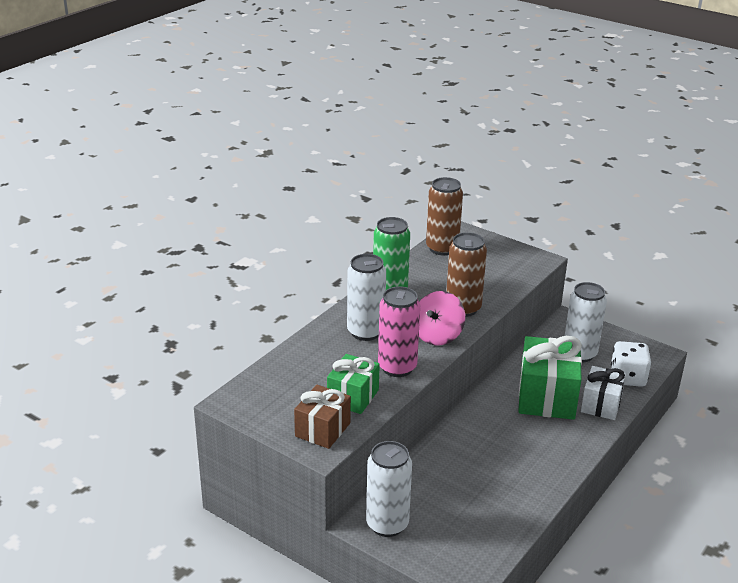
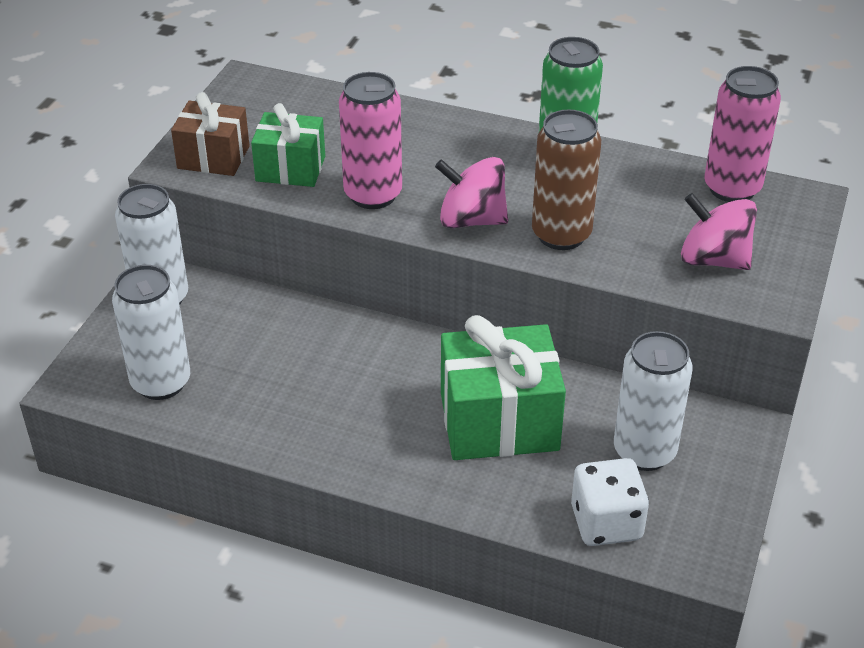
camera: 75 degrees right, 10 degrees up
white can [347,254,386,341] -> white can moved to [112,265,190,400]
brown can [426,177,463,255] -> pink can [705,66,781,202]
white gift [581,366,626,420] -> none
none -> pink spinning top [681,193,757,270]

